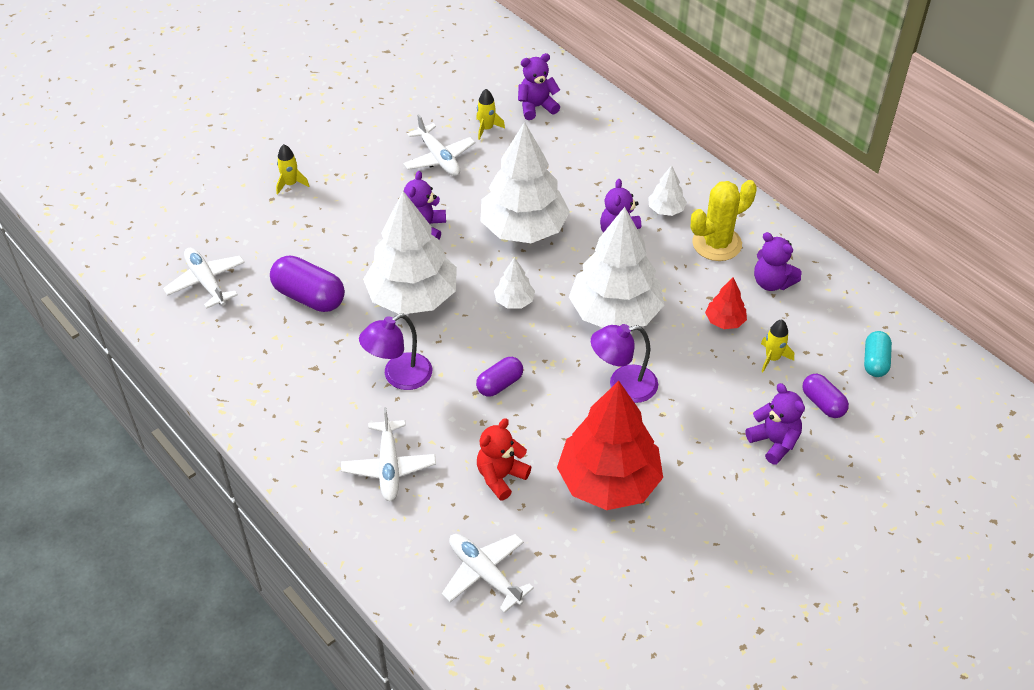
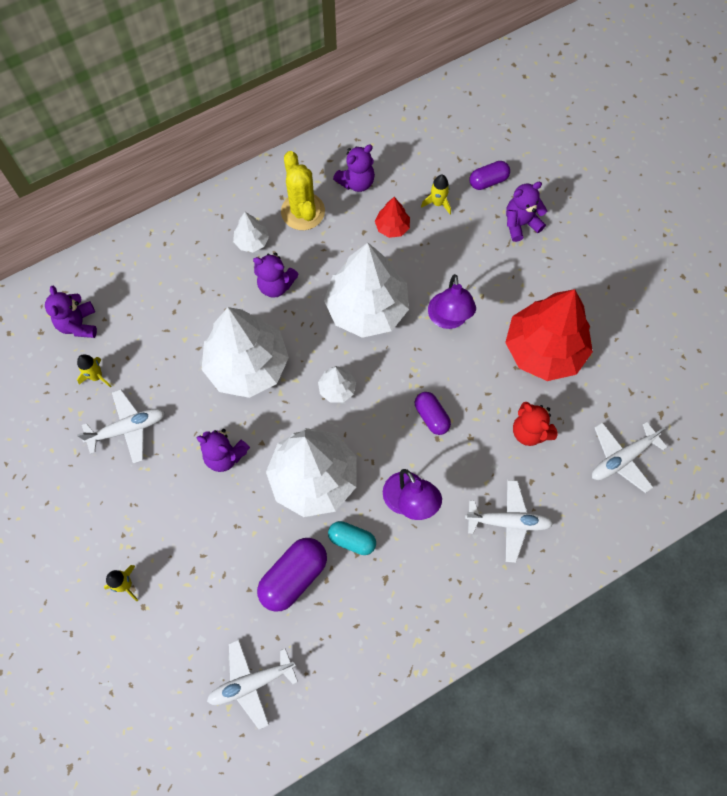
camera: 80 degrees left, 20 degrees up
turquoise capsule [864,331,892,377] -> turquoise capsule moved to [328,521,376,555]

